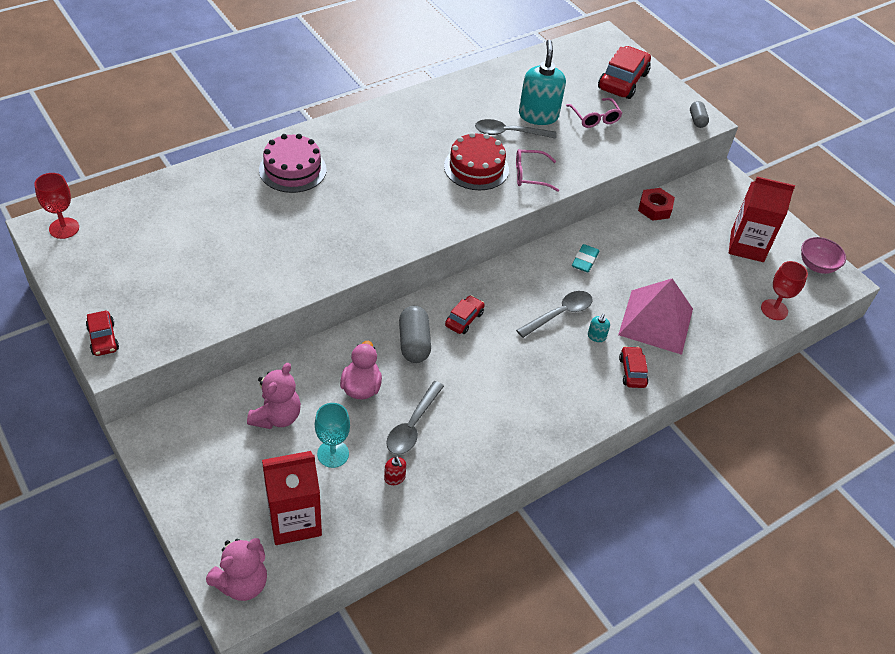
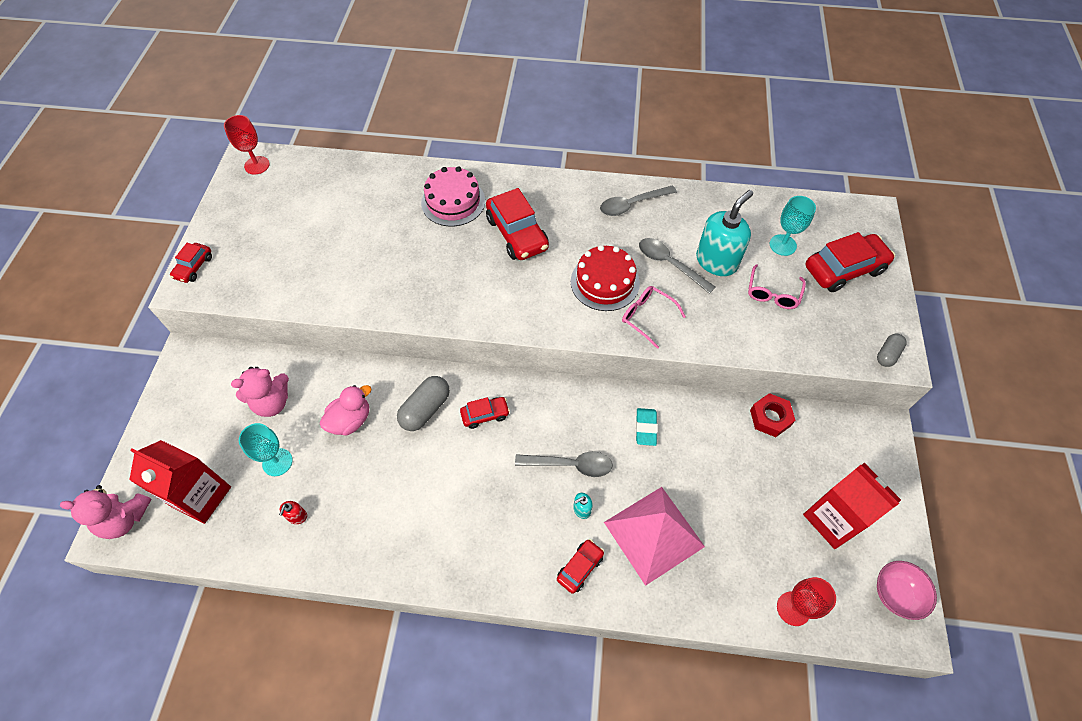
camera: 45 degrees right, 10 degrees up
grey spoon [386,381,444,455] -> grey spoon moved to [600,185,677,216]
turquoise eraser [572,244,599,272] -> turquoise eraser turned 60 degrees counterclockwise [636,408,658,446]
none -> red car [486,188,549,260]
none -> turquoise goblet [770,196,816,256]

